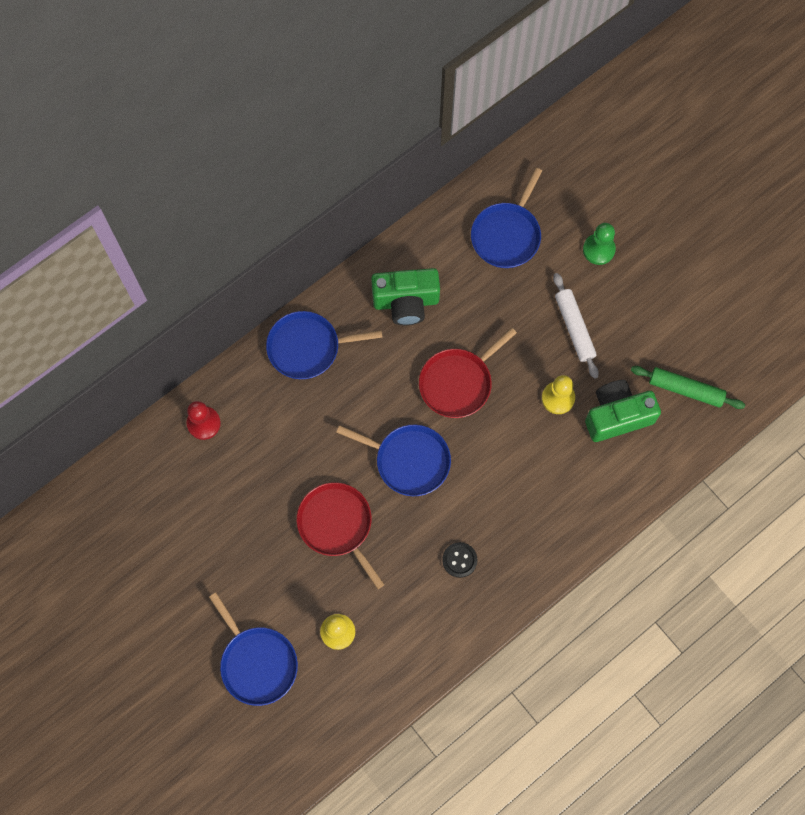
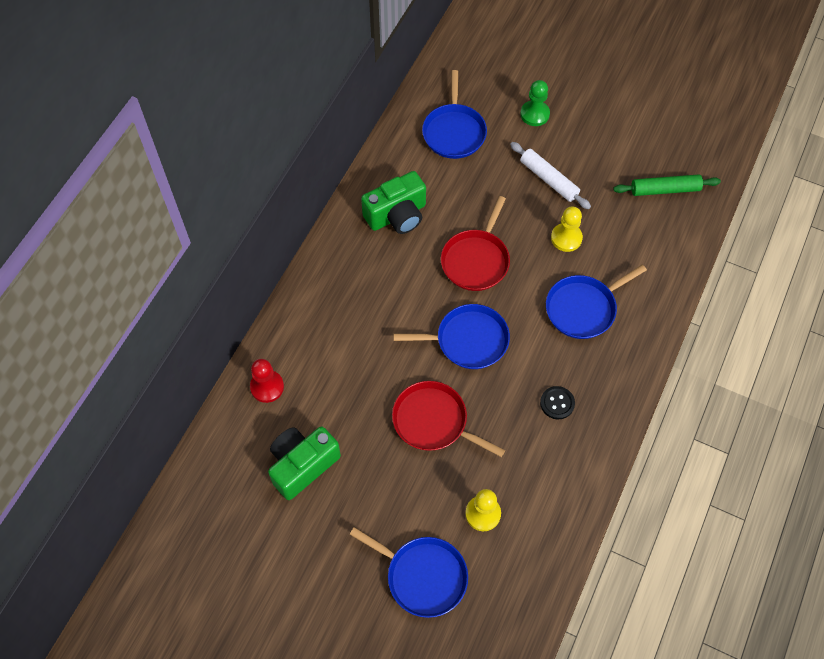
camera: 25 degrees left, 10 degrees down
blue pan [266,311,383,379] -> blue pan moved to [546,265,647,339]
green camera [585,380,661,442] -> green camera moved to [268,426,341,500]

